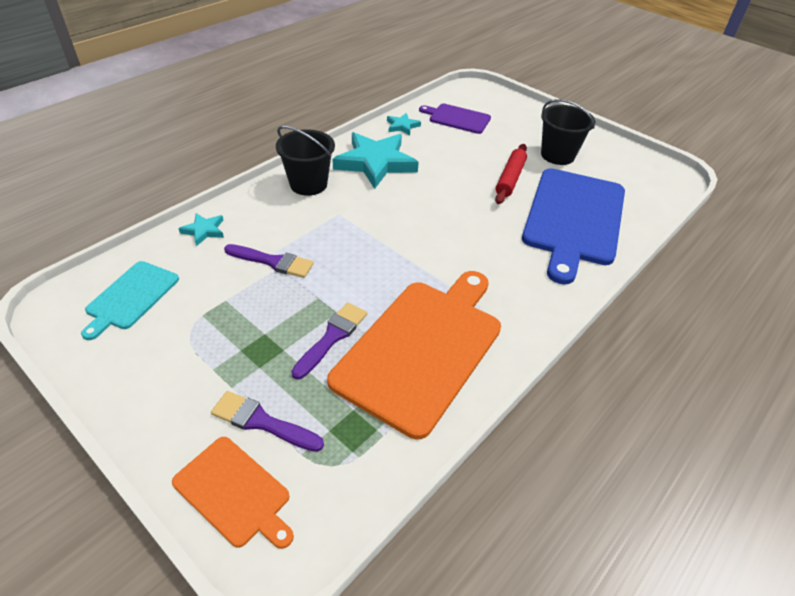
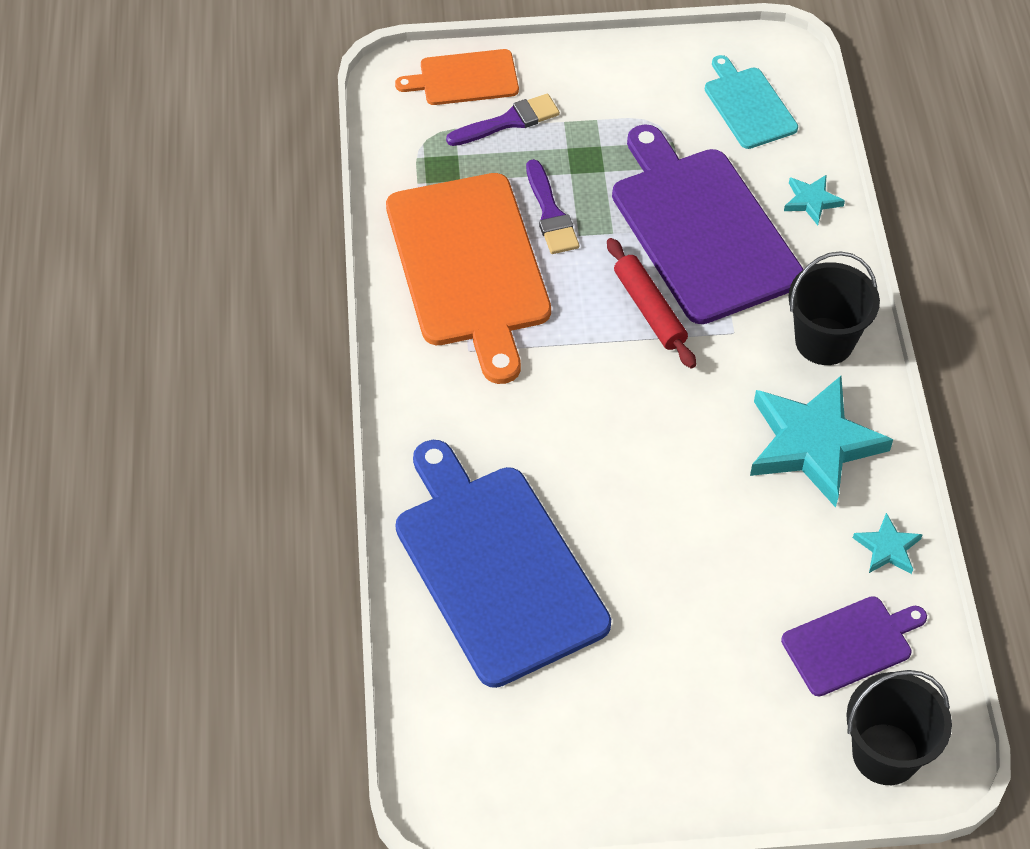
camera: 135 degrees right, 10 degrees up
purple brush [224,244,314,278] -> purple cutting board [612,124,804,324]
red rolling pin [495,144,527,204] -> red rolling pin moved to [607,238,696,368]
black bucket [541,99,595,165] -> black bucket moved to [846,670,952,785]

